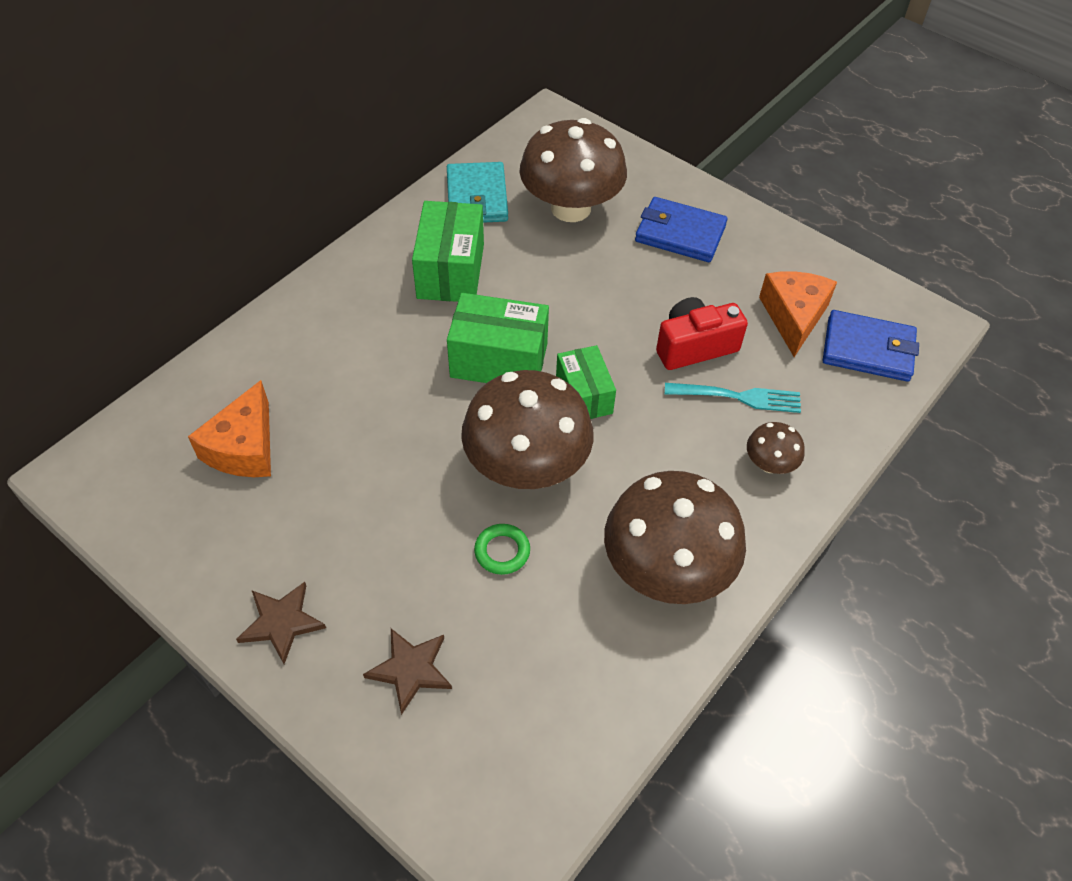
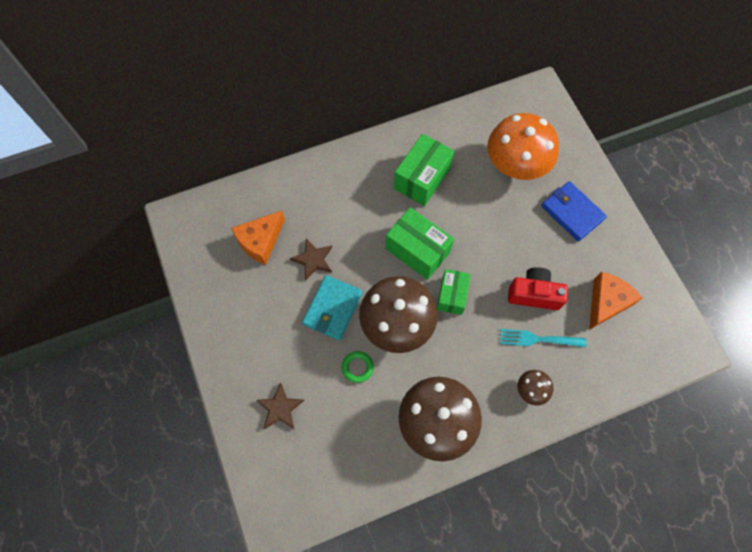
camera: 30 degrees right, 15 degrees up
brown star [236,582,326,664] -> brown star moved to [290,238,332,280]
turquoise wallet [447,162,508,223] -> turquoise wallet moved to [302,275,362,340]
brown mushroom [519,118,627,222] -> orange mushroom [487,113,559,180]
turquoise fork [665,383,801,413] -> turquoise fork turned 150 degrees clockwise [500,329,586,347]
blue wallet [823,310,919,382] -> none

